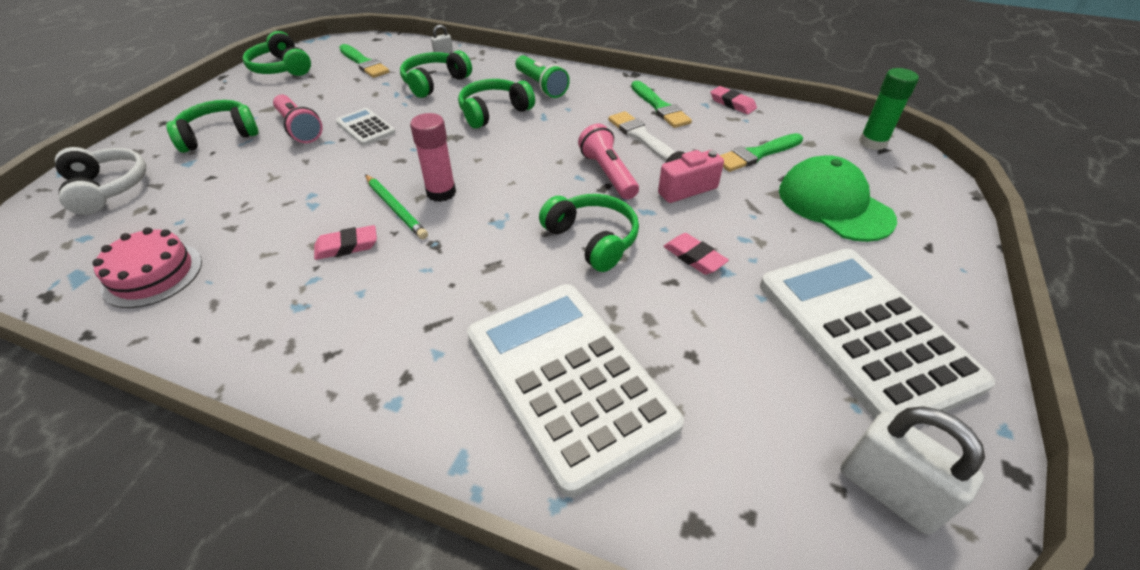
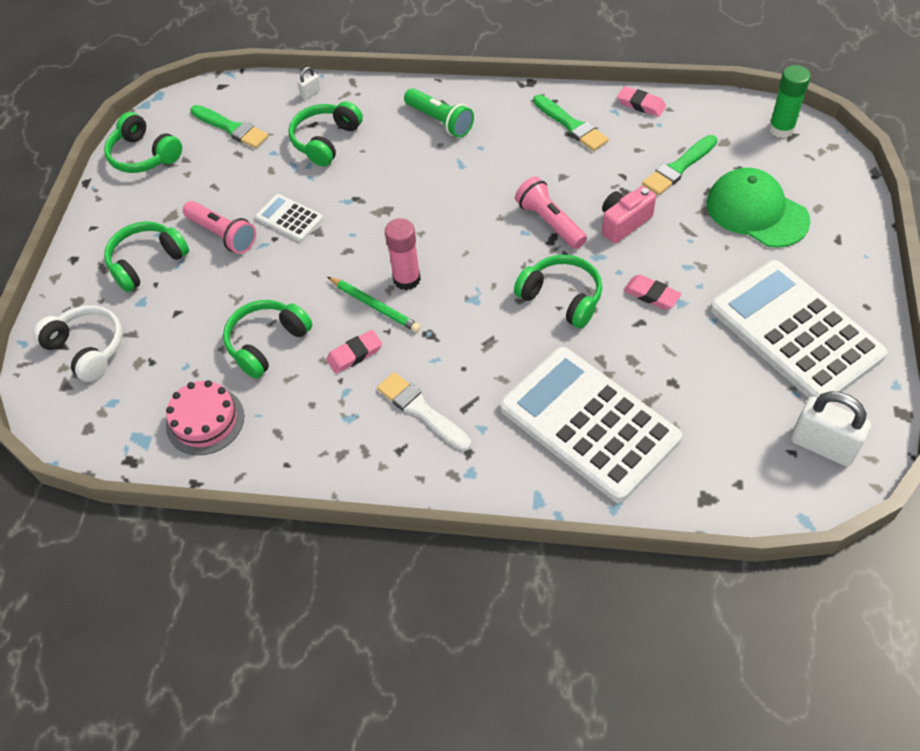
camera: 10 degrees left, 10 degrees up
green headphones [458,79,535,129] -> green headphones moved to [223,300,312,379]
white brush [608,111,675,162] -> white brush moved to [377,372,471,451]

